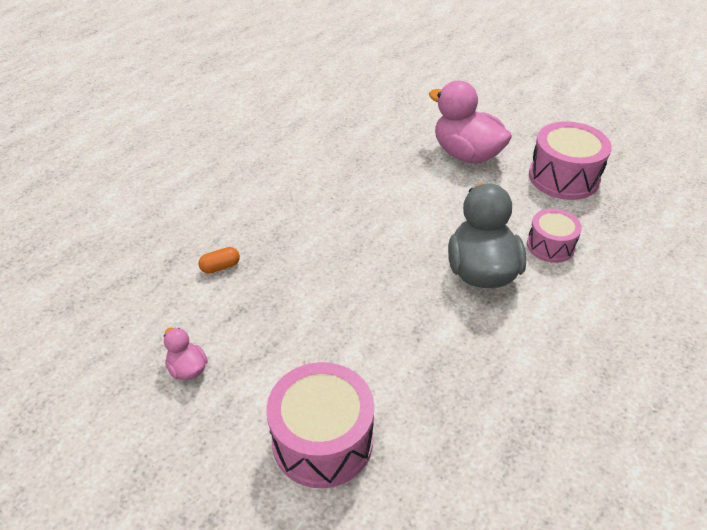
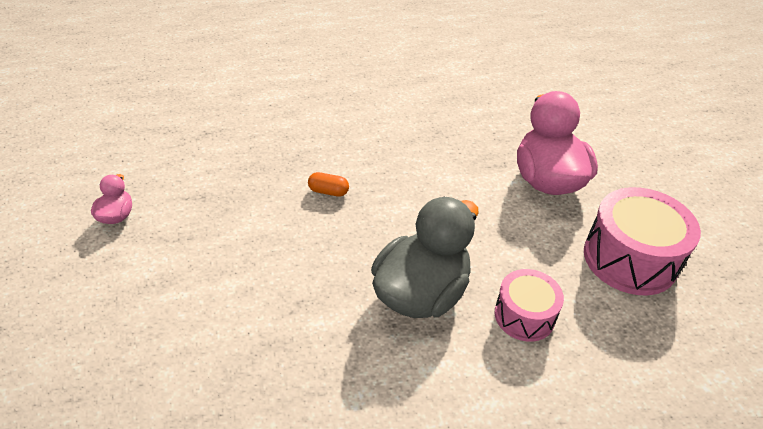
camera: 40 degrees right, 0 degrees up
orange capsule [198,247,240,274] -> orange capsule moved to [308,172,349,197]
pink drum [266,362,374,488] -> none

